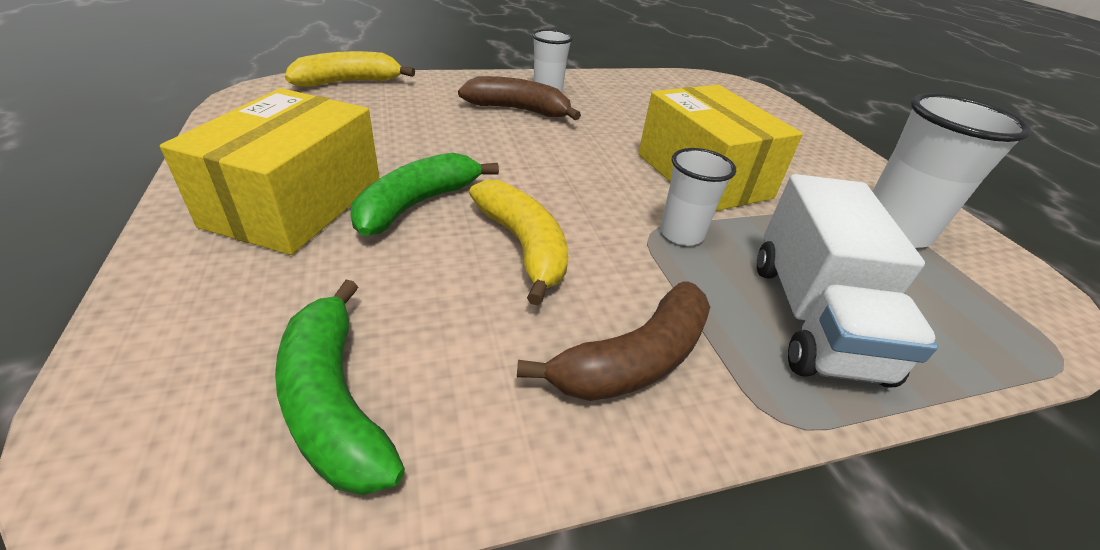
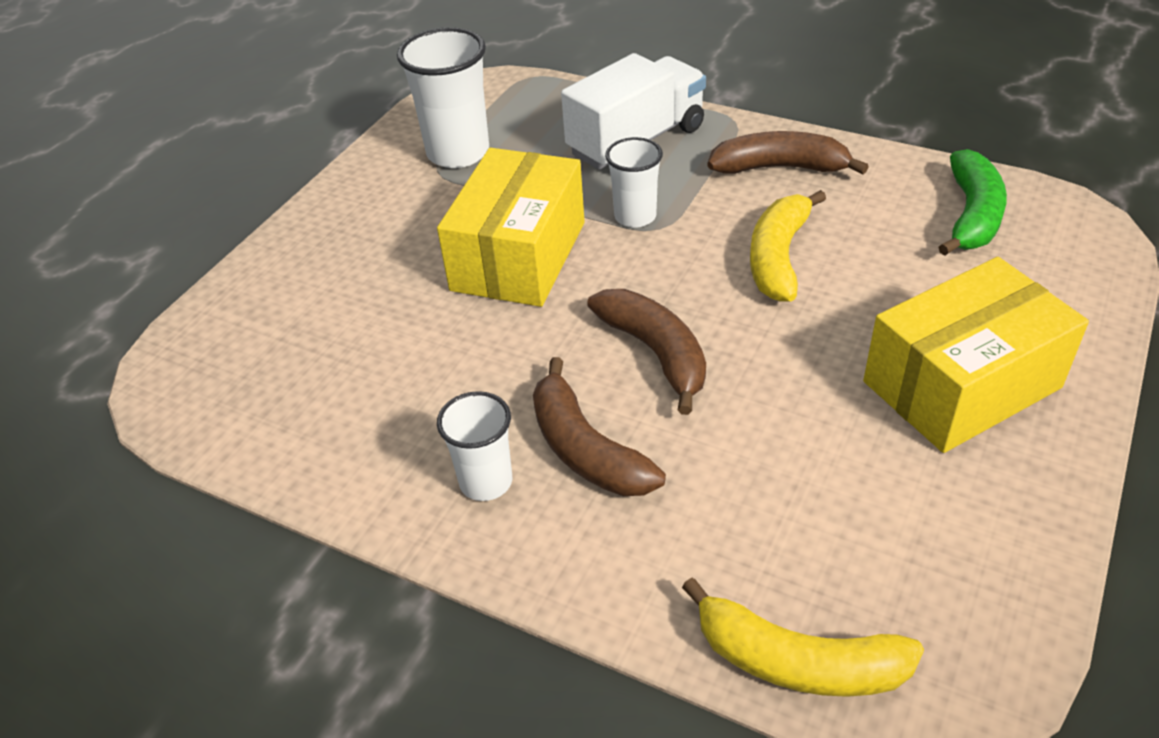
camera: 130 degrees left, 5 degrees up
green banana [350,153,499,236] -> none
none -> brown banana [587,289,706,415]

